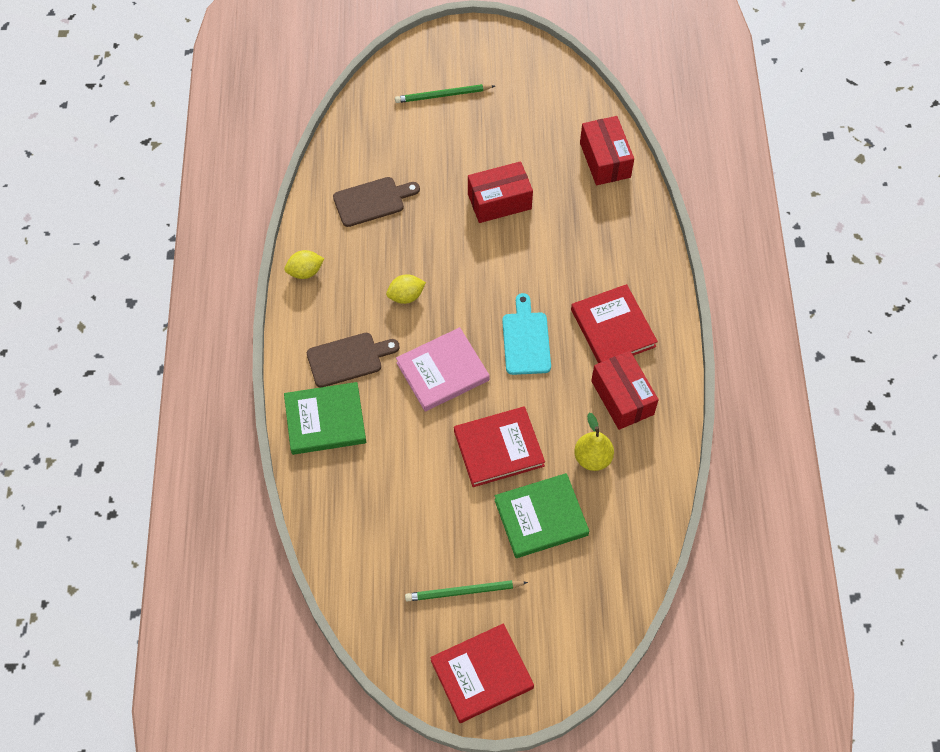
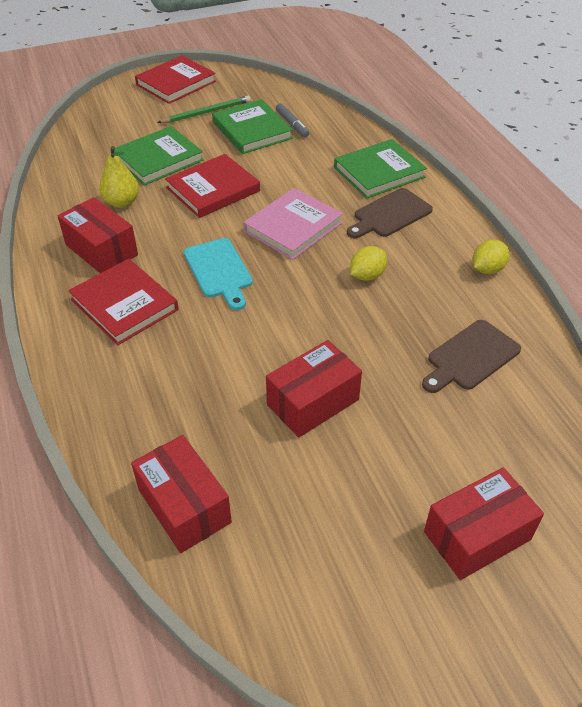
camera: 160 degrees right, 15 degrees down
green pencil [395,84,495,103] -> red box [424,467,544,580]
none -> green book [212,99,293,154]
none -> grey marker [276,103,309,138]

